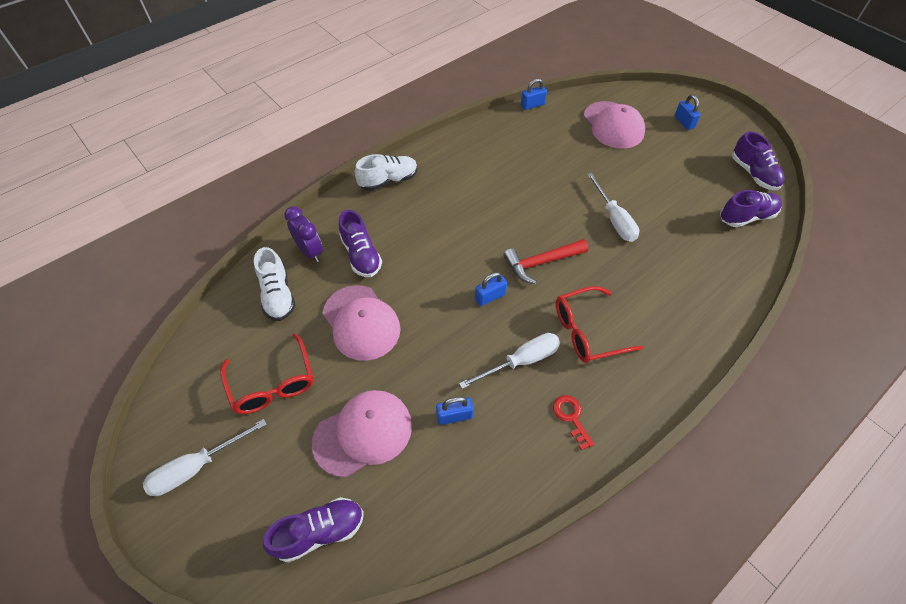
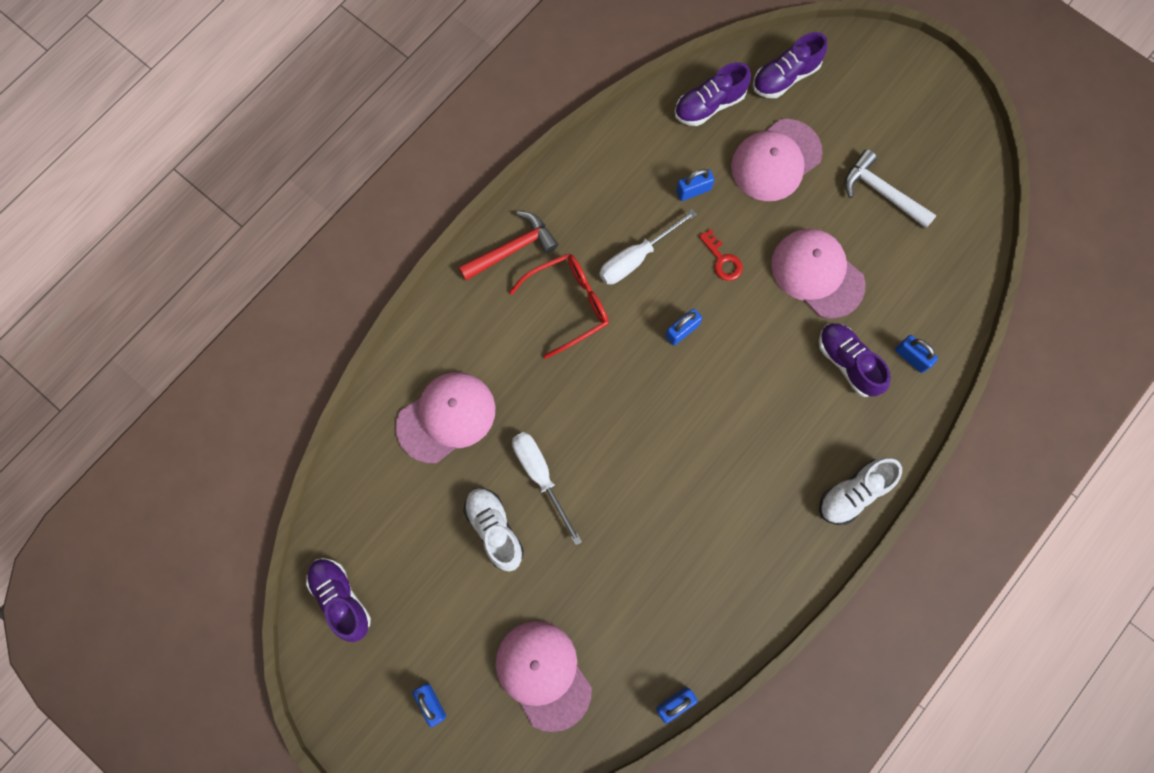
camera: 170 degrees right, 20 degrees up
white screwdriver [143,419,267,496] -> none
red glasses [220,333,313,414] -> white hammer [844,149,937,228]
white shoe [254,247,295,321] -> white shoe moved to [464,488,524,571]
purple clock [284,206,323,262] -> blue padlock [895,335,938,373]
red hammer [503,239,588,284] -> red hammer moved to [459,211,558,281]
red key [553,395,595,450] -> red key moved to [699,229,743,281]
purple shoe [720,190,782,227] -> purple shoe moved to [675,62,751,126]
none -> pink cap [396,372,495,463]

